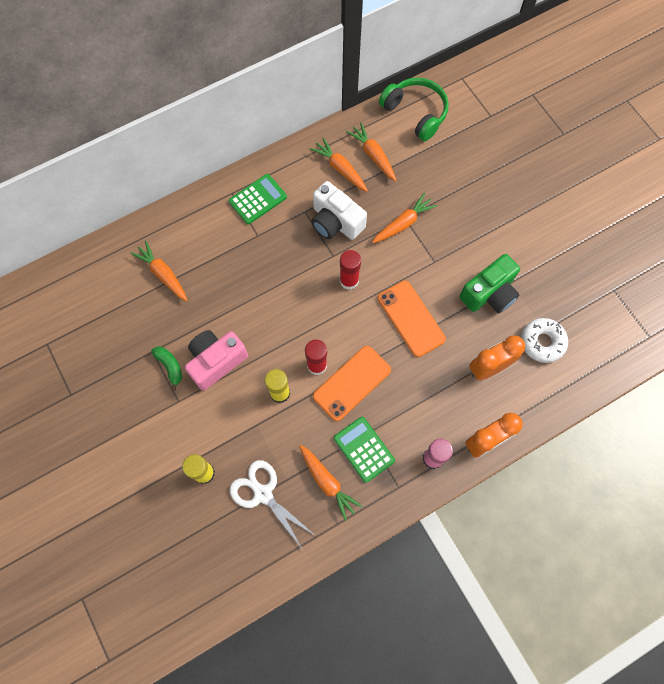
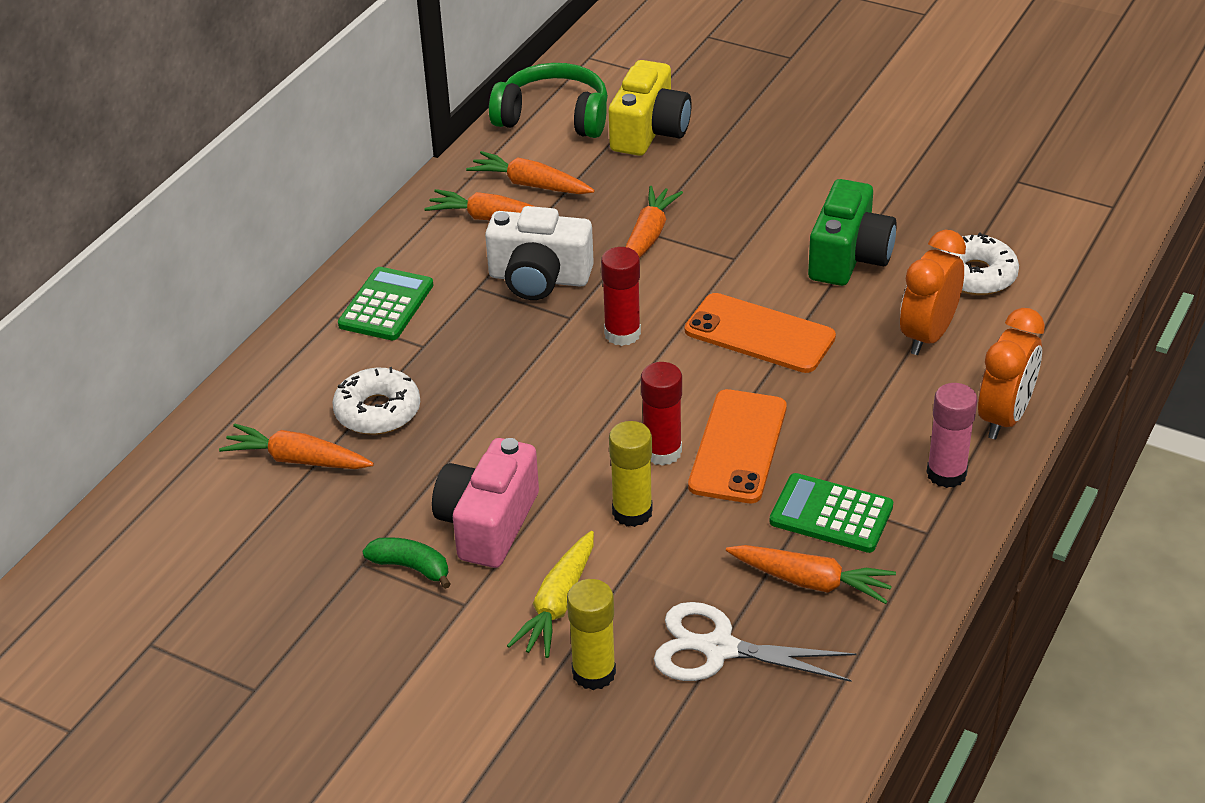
camera: 30 degrees left, 30 degrees down
none -> white donut [332,367,420,435]
none -> yellow carrot [507,531,594,658]
none -> yellow camera [609,60,692,156]

